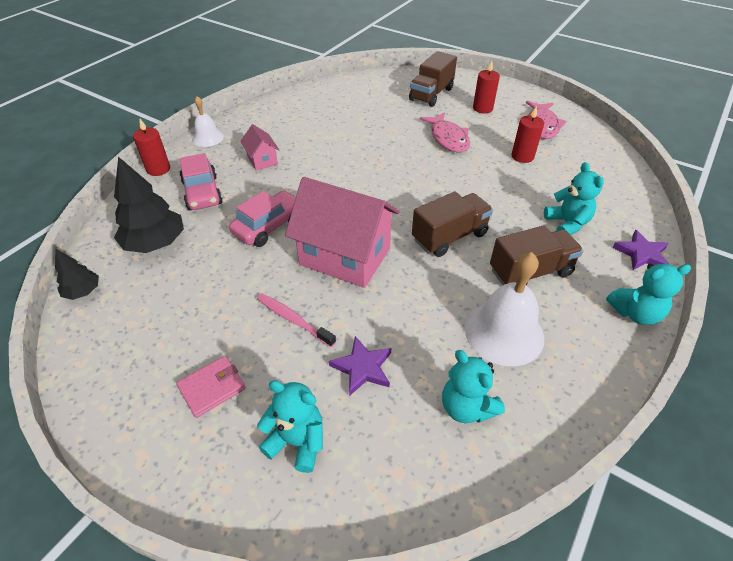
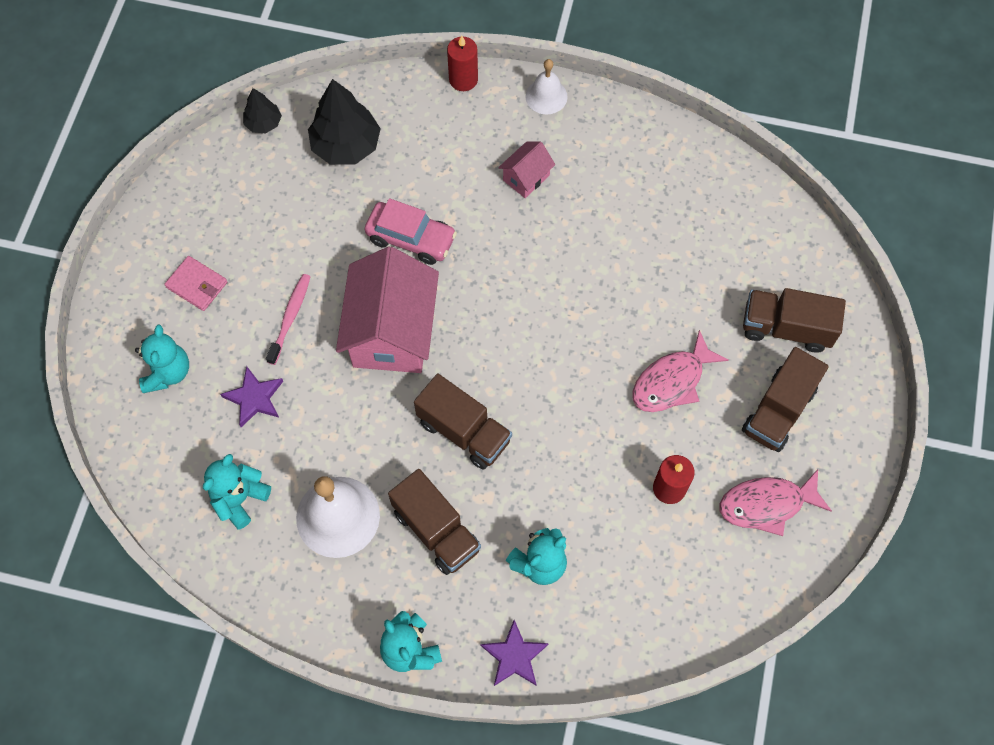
camera: 70 degrees right, 20 degrees up
pink car [180,153,223,210] -> none
red candle [473,61,500,113] -> brown truck [742,347,829,452]

